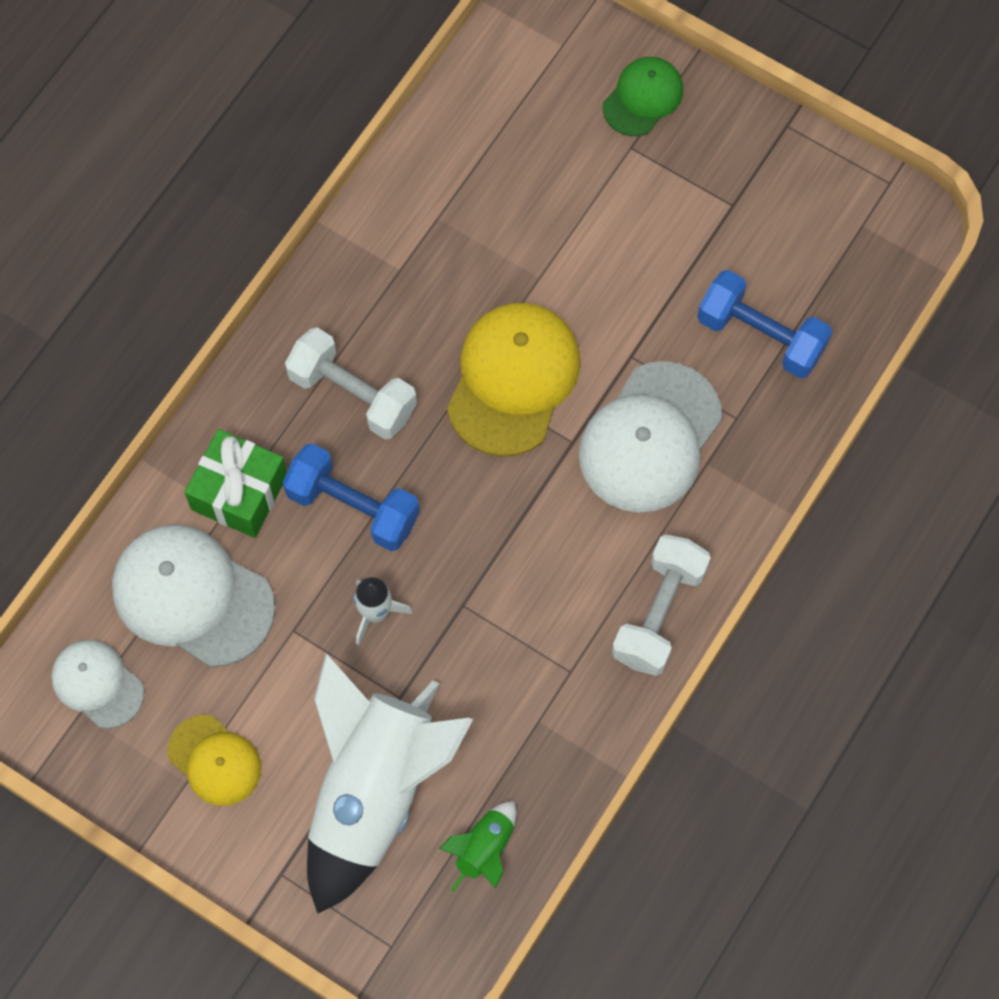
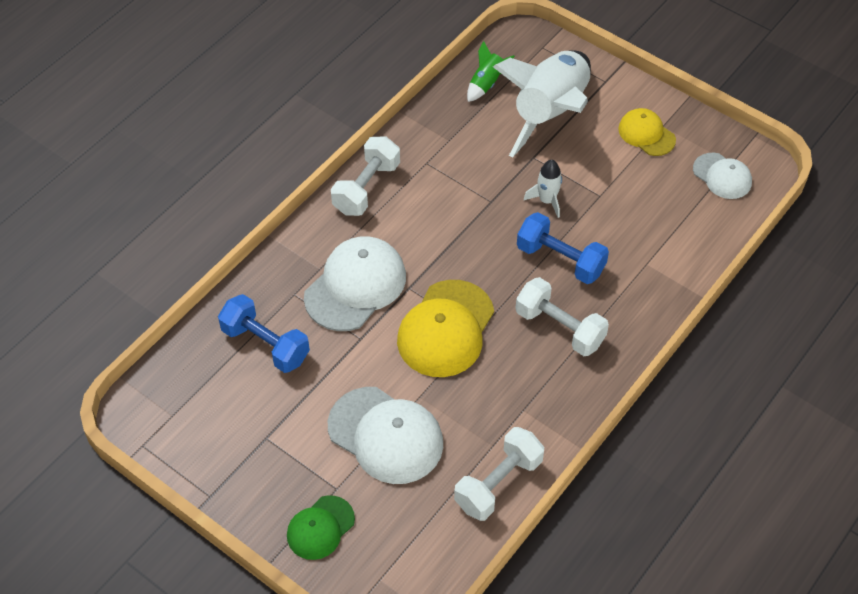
camera: 175 degrees left, 15 degrees down
white cap [112,524,275,667] -> white cap moved to [328,387,443,484]
green gift [184,429,287,538] -> none
none -> white dumbbell [454,427,544,521]

